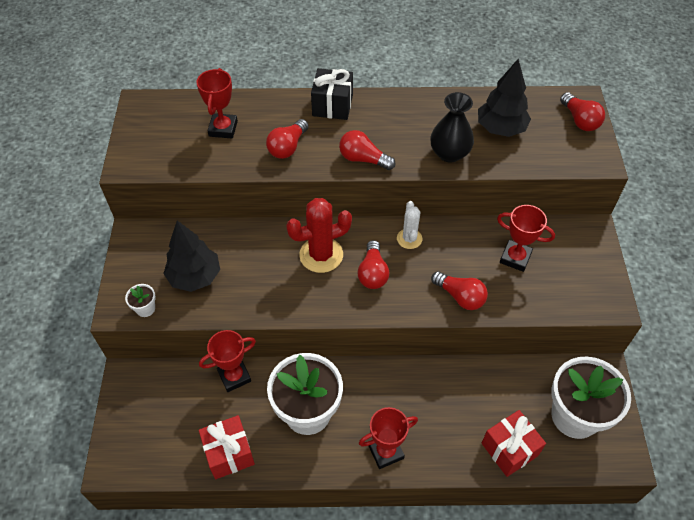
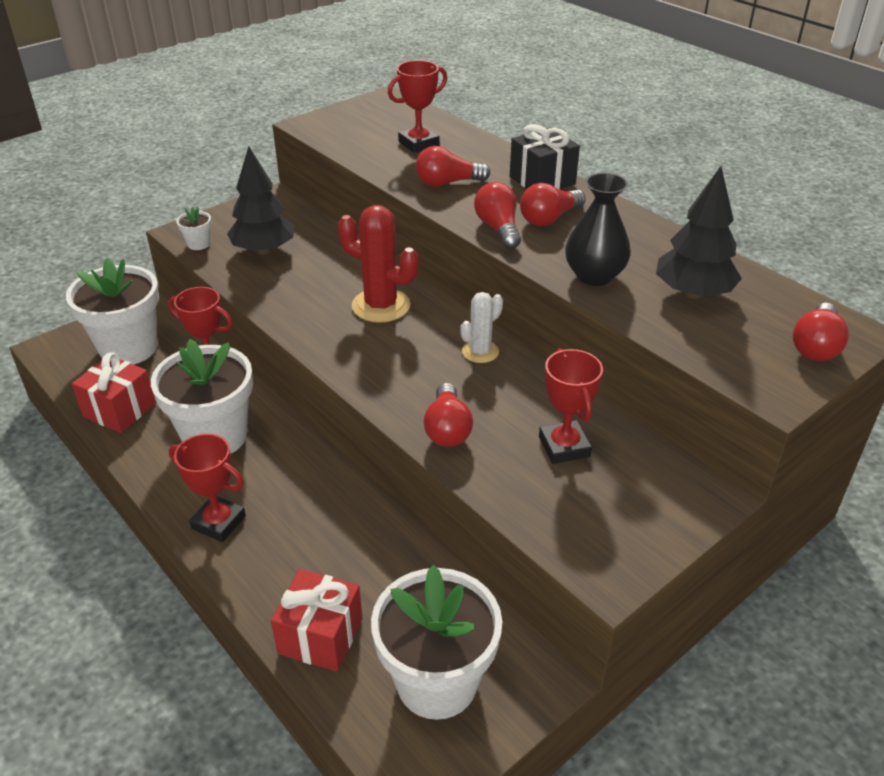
camera: 50 degrees right, 15 degrees down
red light bulb [358,240,389,289] -> red light bulb moved to [520,183,586,226]
none -> white flower pot [66,258,159,365]

